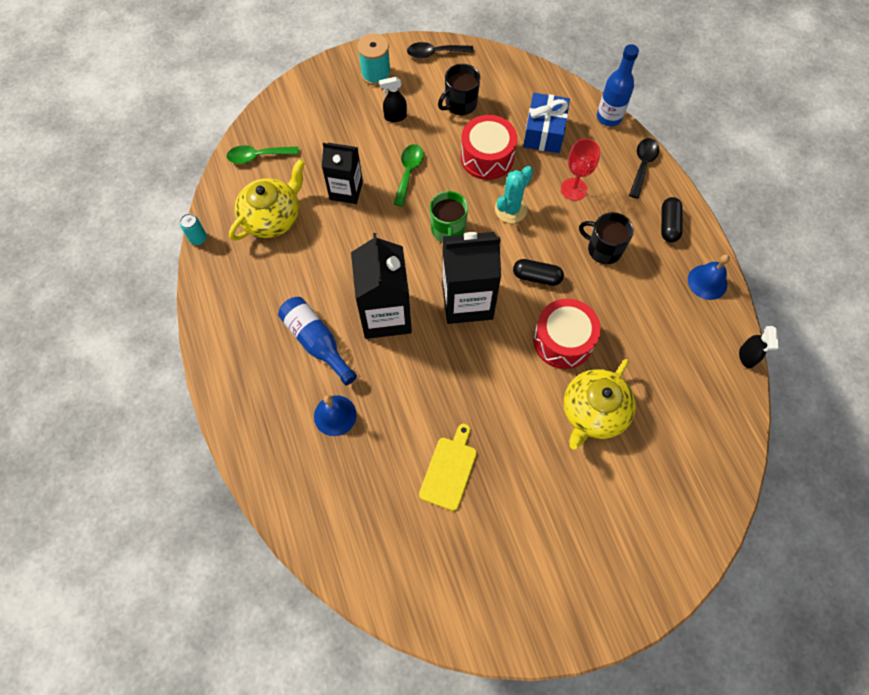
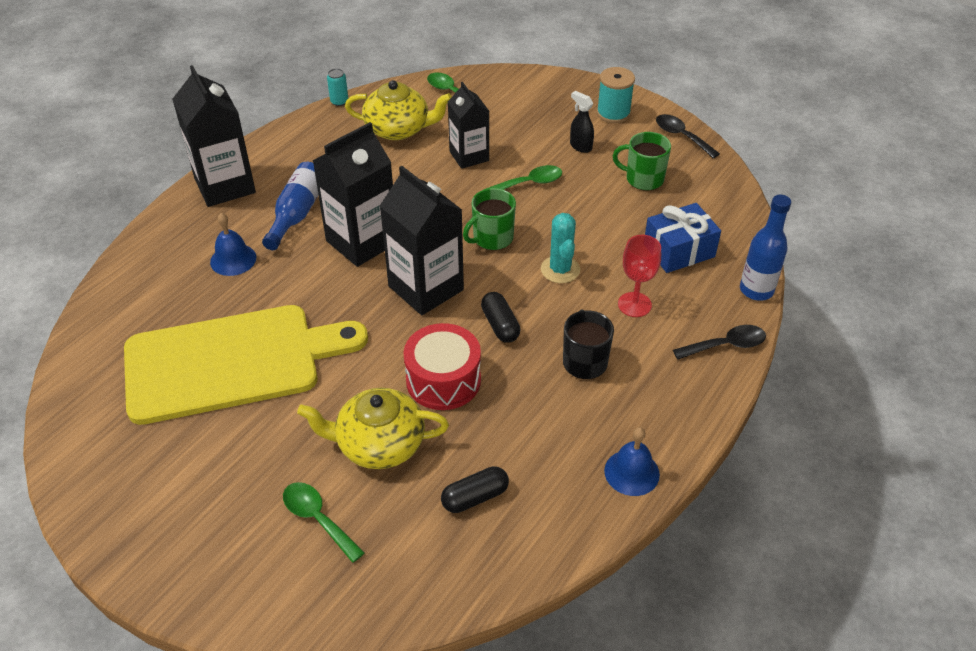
camera: 55 degrees right, 20 degrees down
yellow cutting board [419,424,477,511] -> yellow cutting board [124,305,368,425], size x2.40
black mug [438,64,480,115] -> green mug [613,132,671,191]
red drum [460,115,517,180] -> none
turquoise cactus [495,166,533,223] -> turquoise cactus turned 75 degrees clockwise [541,213,580,283]
black capsule [661,197,683,242] -> black capsule moved to [441,466,509,513]
black spray bottle [739,326,779,368] -> none
none -> black carton [172,65,256,207]
none -> green spoon [283,482,364,563]

